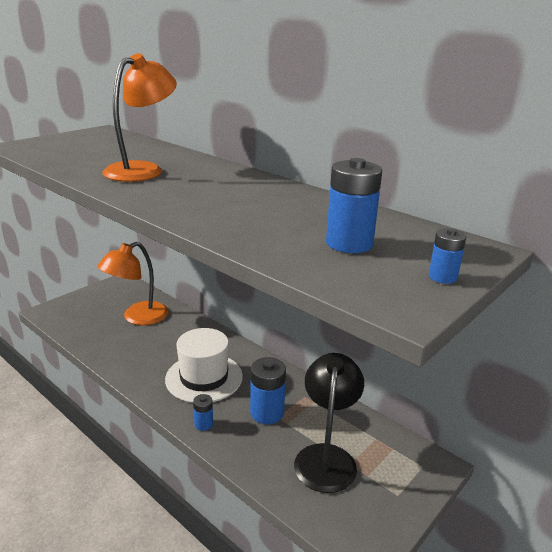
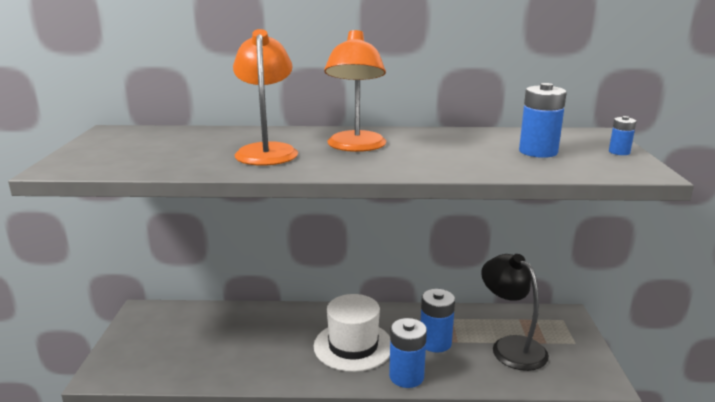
camera: 40 degrees left, 5 degrees down
orange lamp [97,242,168,325] -> orange lamp moved to [324,30,387,152]
blue battery [193,394,213,431] -> blue battery [389,318,427,388], size x1.87

